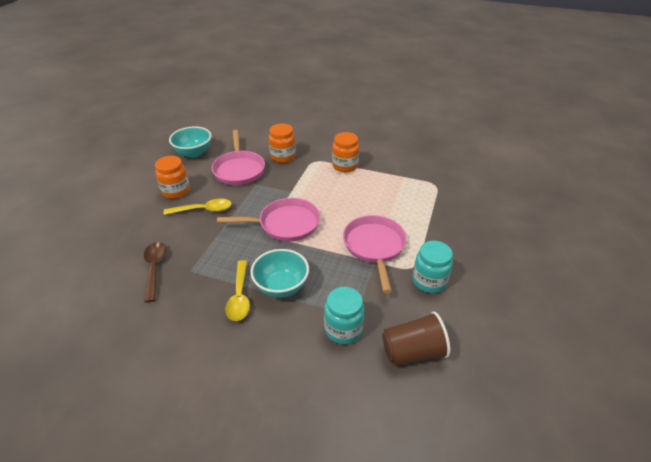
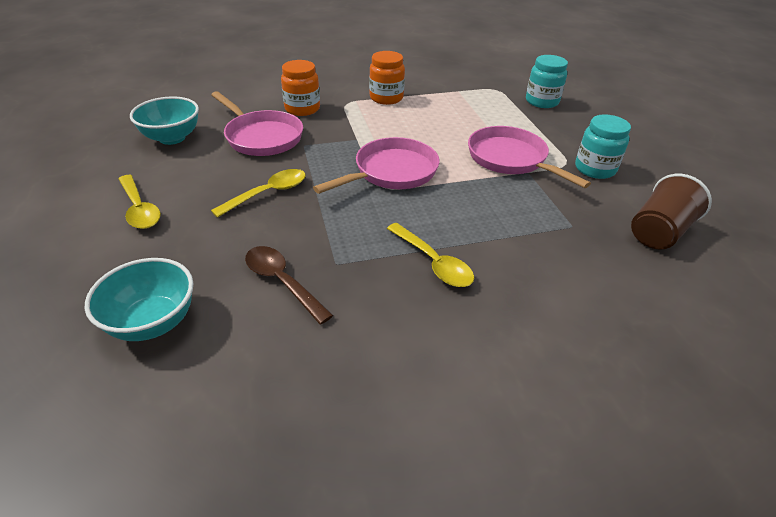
camera: 35 degrees left, 0 degrees up
orange jar [155,156,190,199] -> none
turquoise bowl [250,249,309,298] -> turquoise bowl moved to [85,258,193,341]
turquoise jar [324,287,365,344] -> turquoise jar moved to [526,55,568,108]
none -> yellow spoon [119,175,161,229]

